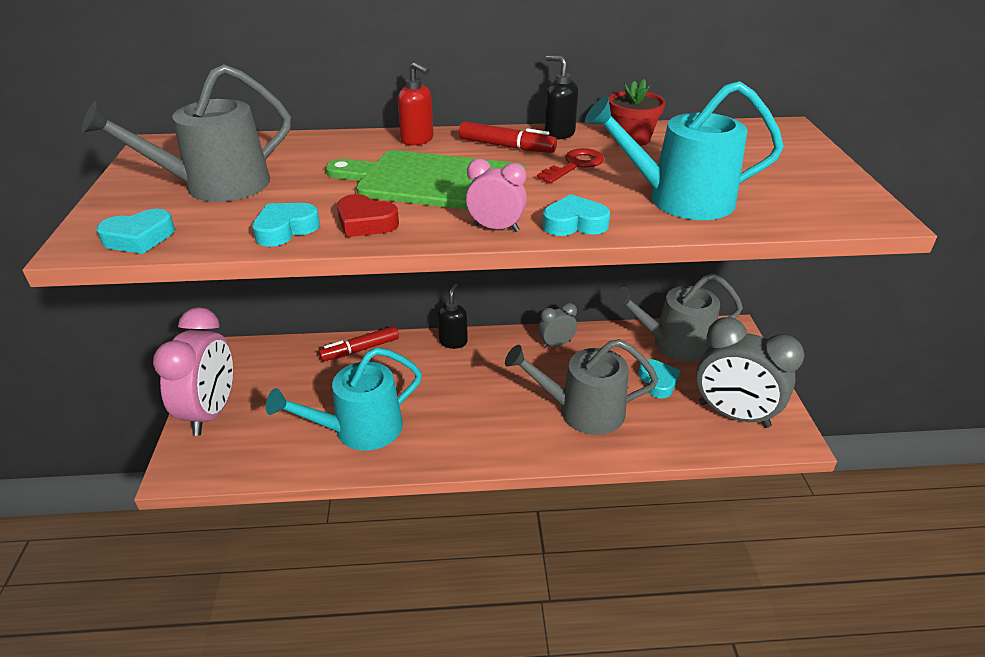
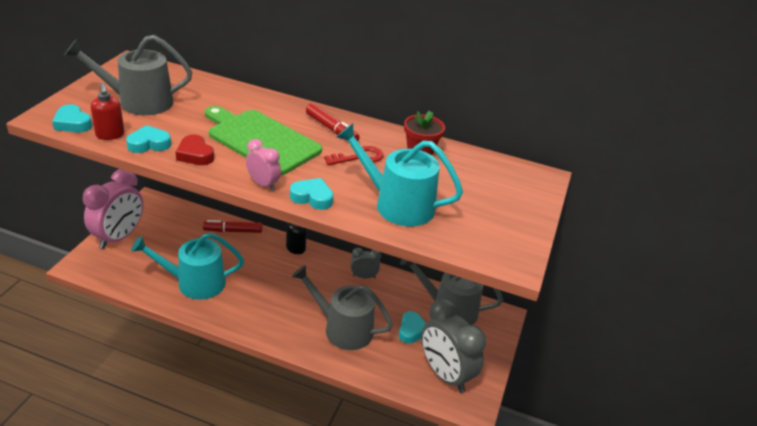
camera: 20 degrees right, 0 degrees up
turquoise heart [96,209,175,254] -> turquoise heart turned 45 degrees clockwise [52,104,92,132]
red soap dispenser [398,62,434,145] -> red soap dispenser moved to [91,83,124,140]
black soap dispenser [545,55,578,139] -> none

